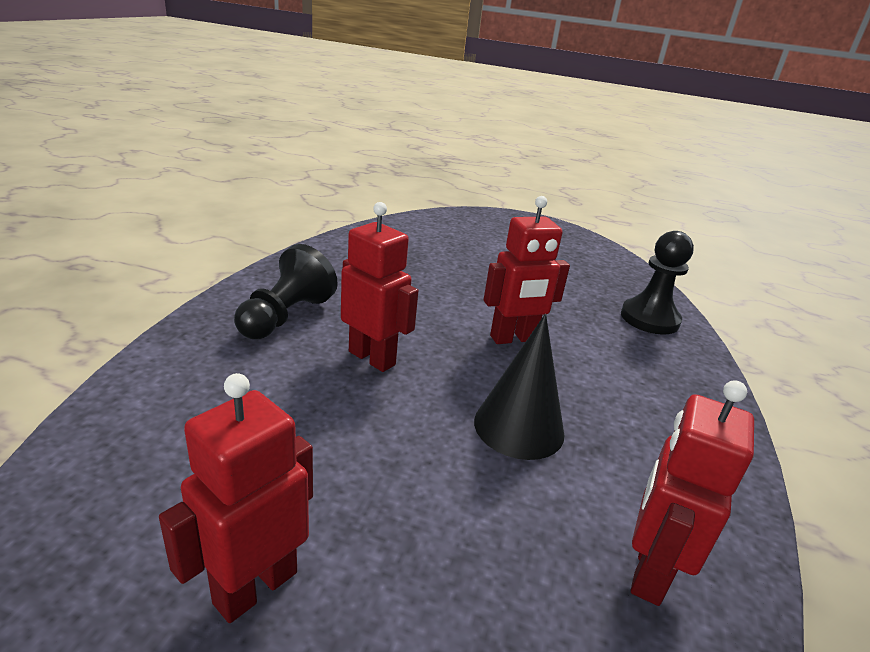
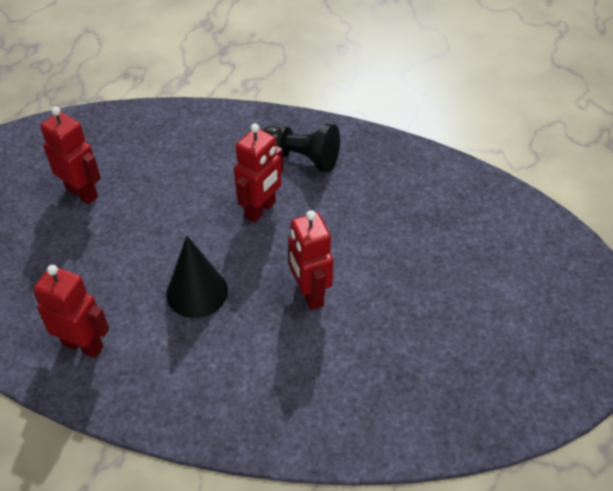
camera: 90 degrees right, 20 degrees up
black pawn [621,231,694,335] -> none

